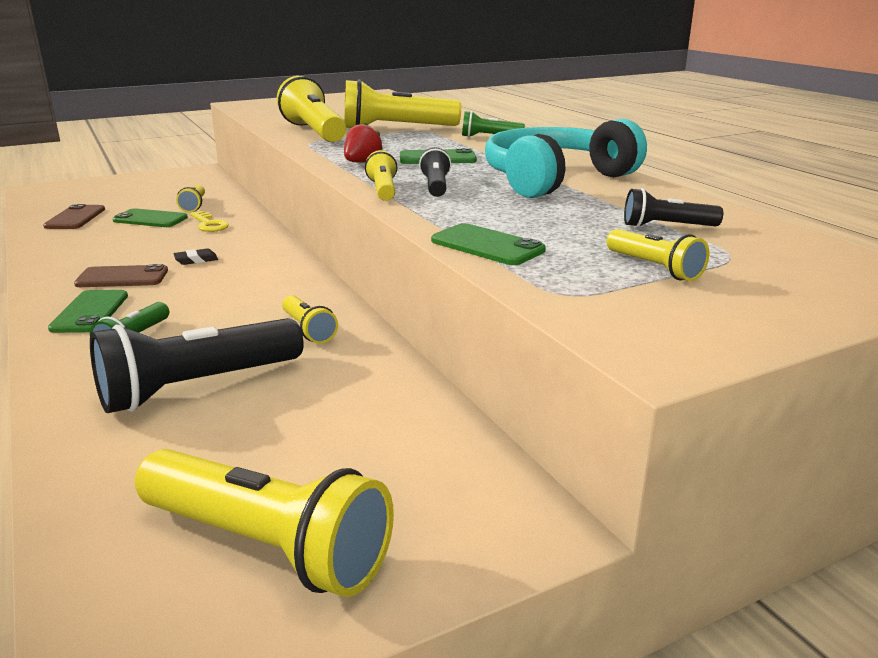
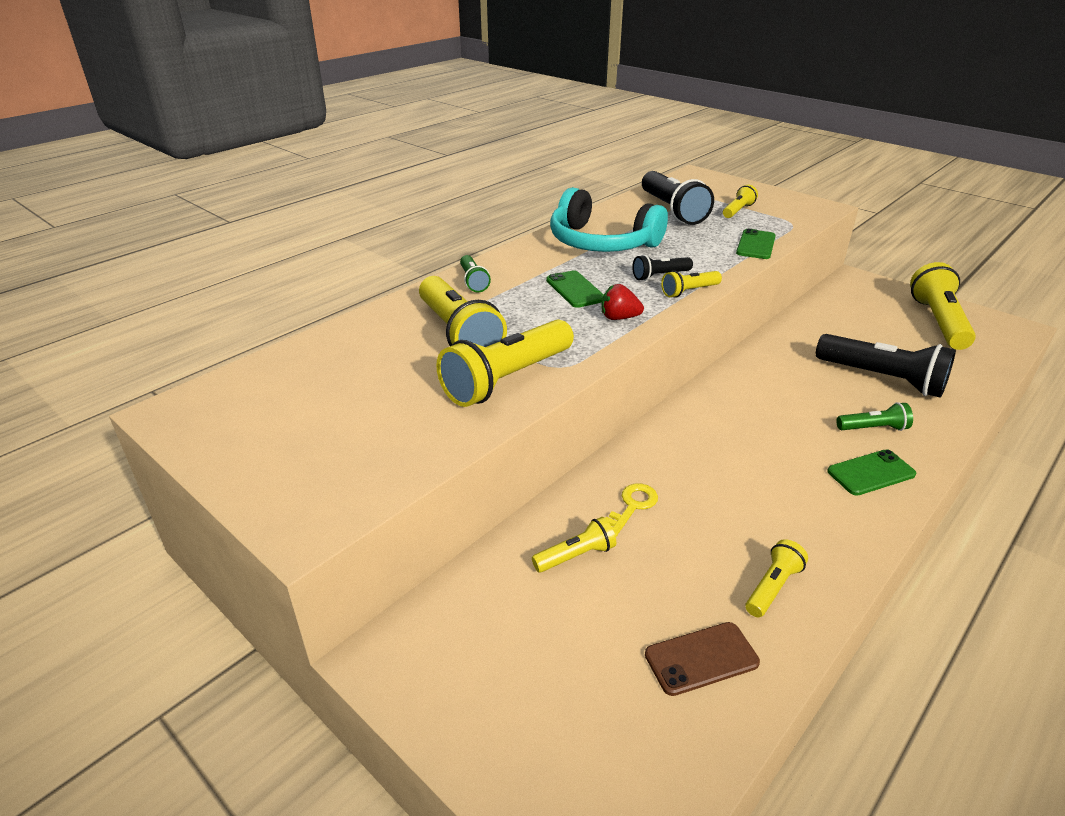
camera: 110 degrees left, 10 degrees up
brown phone [74,264,168,287] -> none
green phone [113,208,188,227] -> none
black eraser [173,248,218,265] -> none
yellow flashlight [282,295,338,344] -> yellow flashlight moved to [746,539,808,617]
black flashlight [624,188,723,227] -> black flashlight [642,171,714,225], size x1.97

